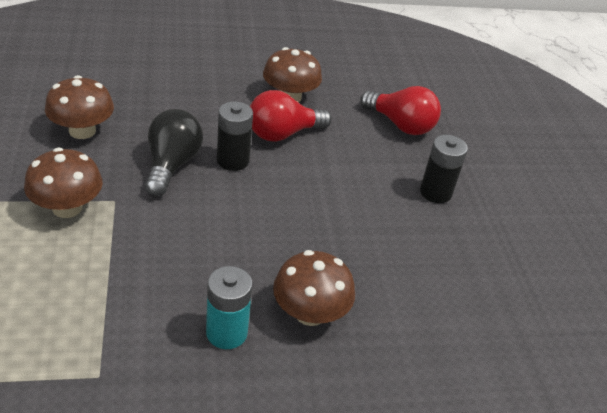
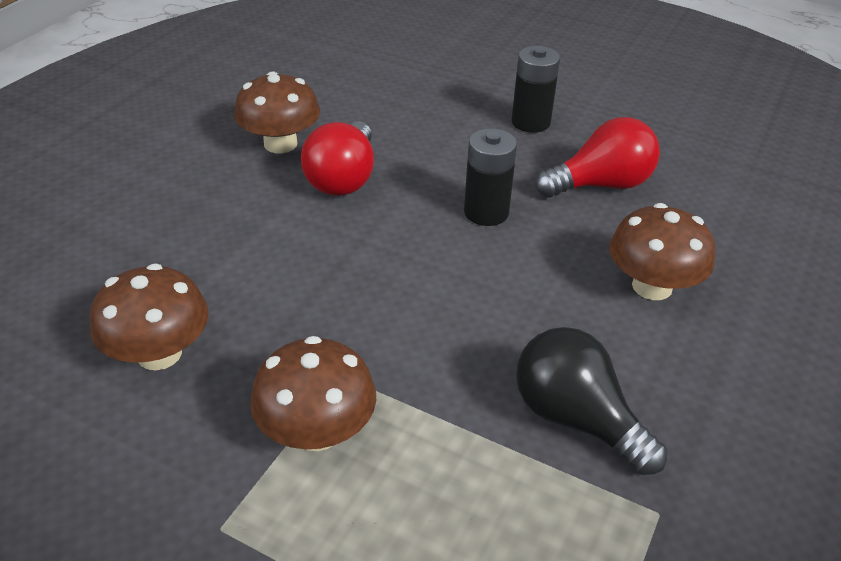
camera: 50 degrees left, 0 degrees up
black light bulb [145,109,203,196] -> black light bulb moved to [516,327,667,475]
turquoise battery [206,266,252,349] -> none
black battery [217,101,253,171] -> black battery moved to [464,128,517,226]
red light bulb [360,86,441,135] -> red light bulb moved to [535,117,660,198]

